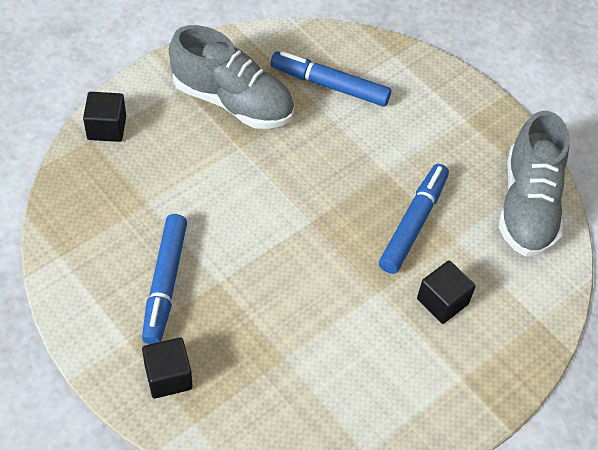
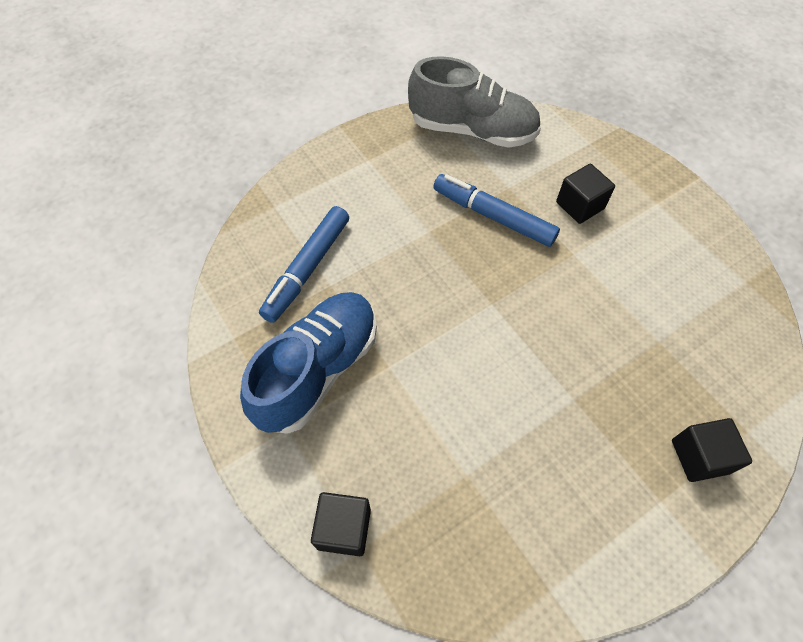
camera: 80 degrees left, 5 degrees up
blue marker [142,214,187,344] -> none
grey shoe [169,25,294,129] -> blue shoe [240,292,377,434]

